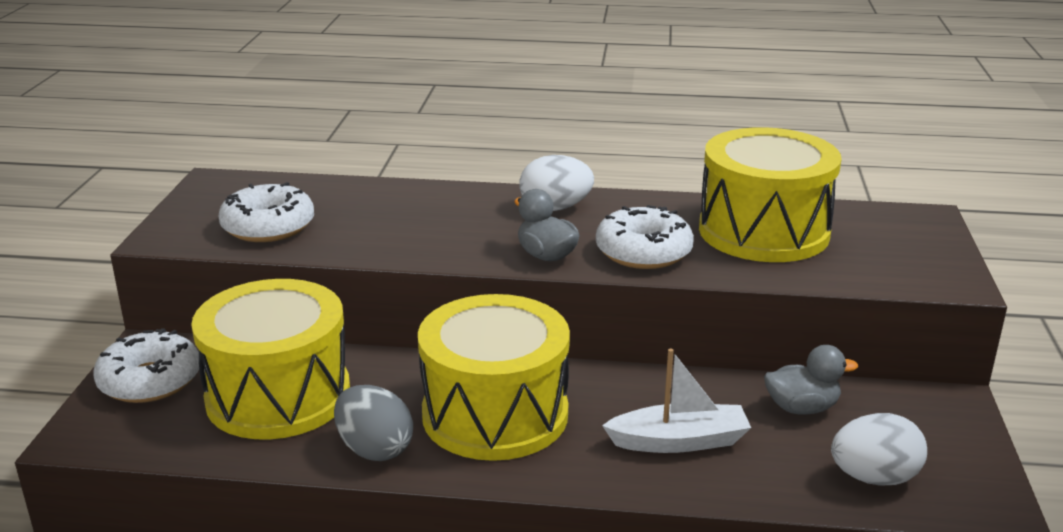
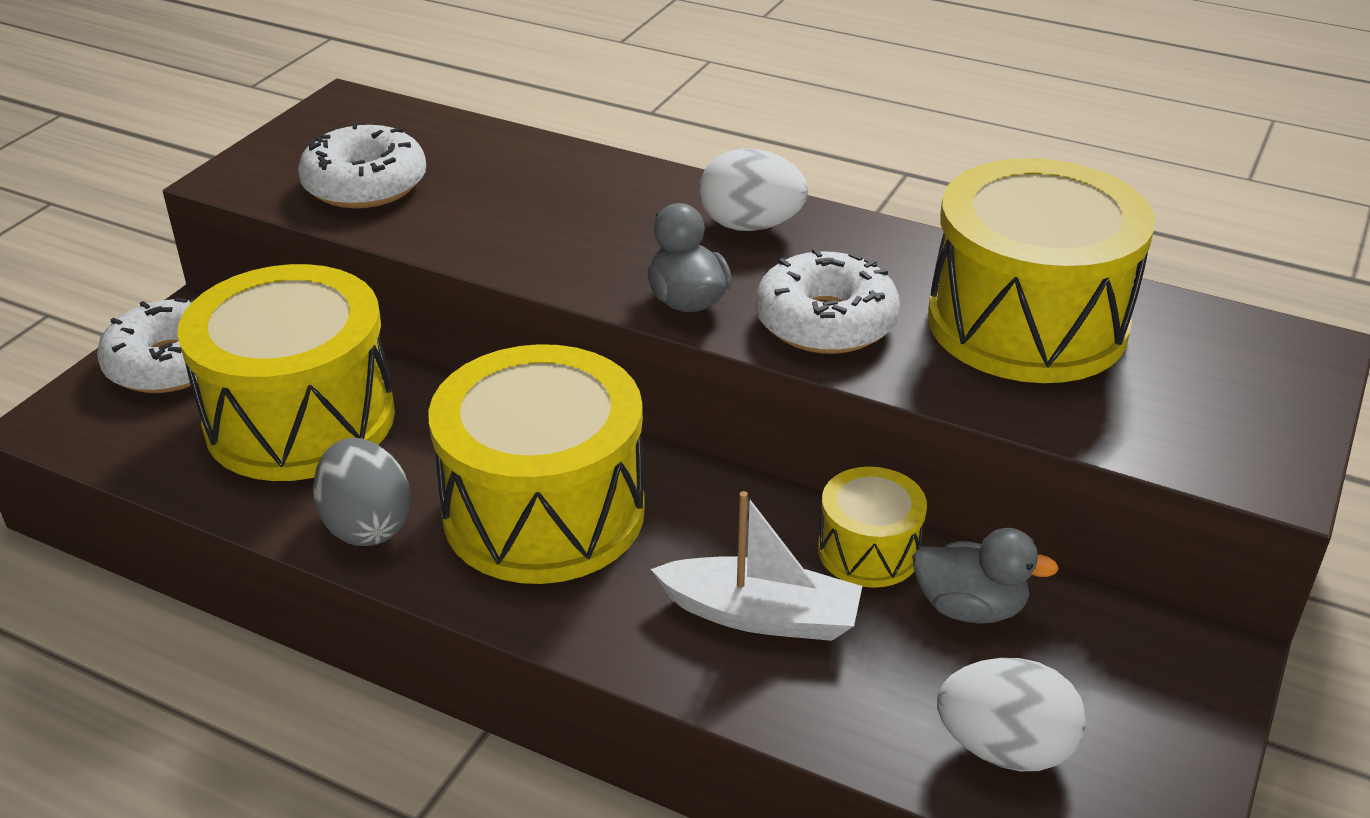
camera: 20 degrees right, 10 degrees up
none -> yellow drum [818,467,927,588]

